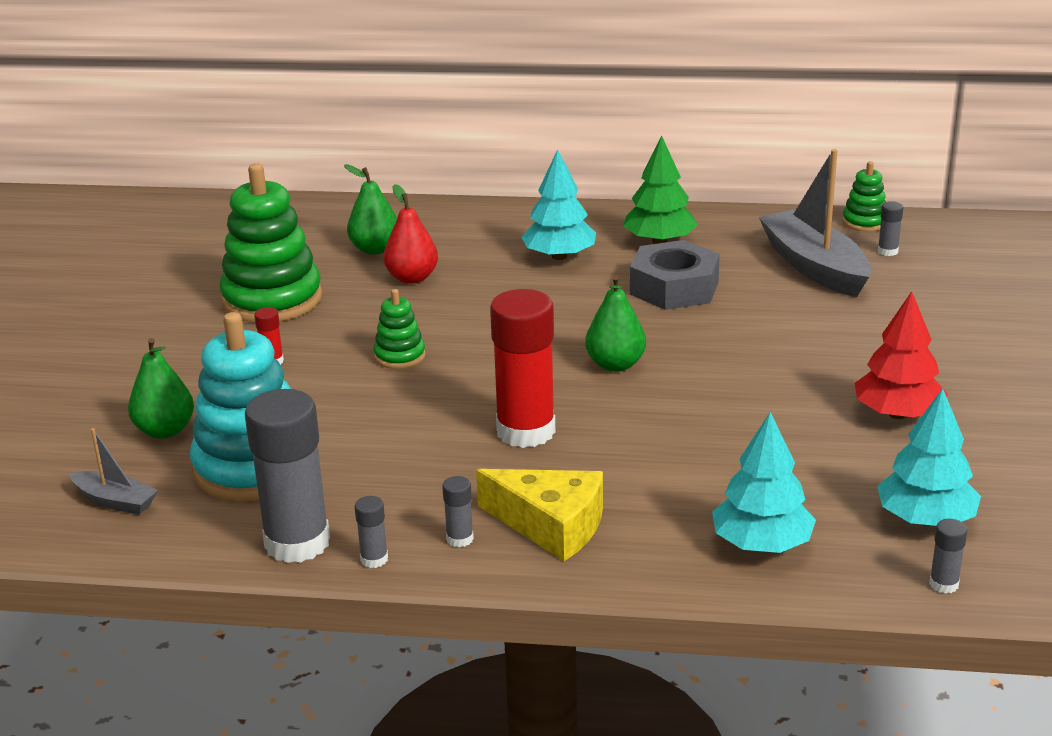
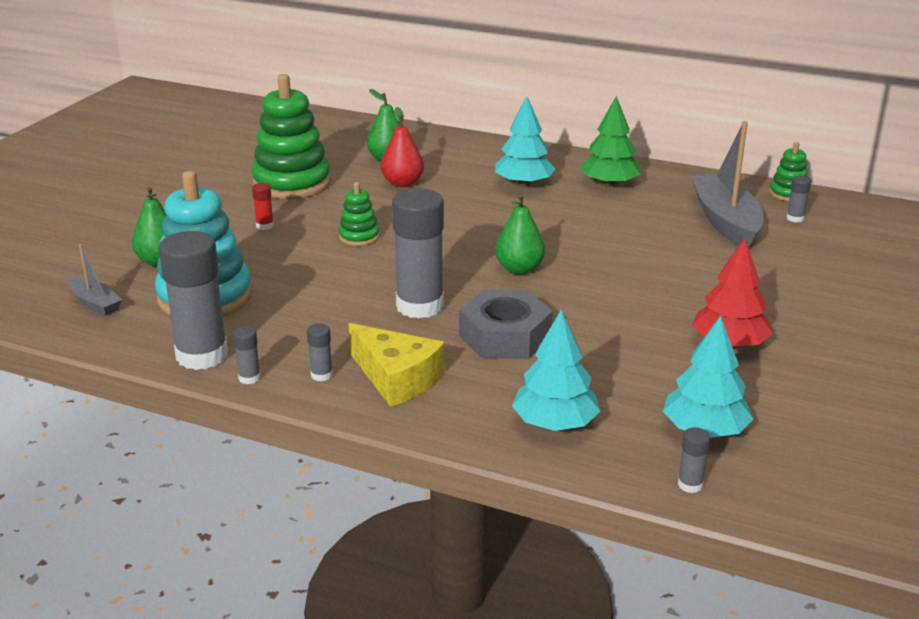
camera: 15 degrees right, 0 degrees up
red glue stick [490,289,555,448] -> grey glue stick [392,188,444,319]
grey nut [630,240,720,310] -> grey nut moved to [459,290,553,359]

